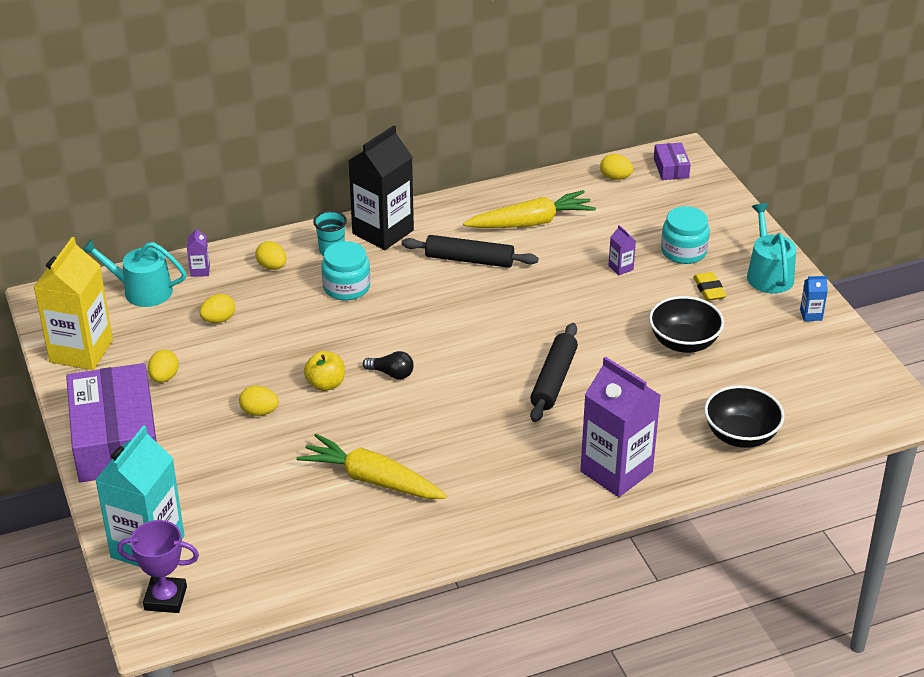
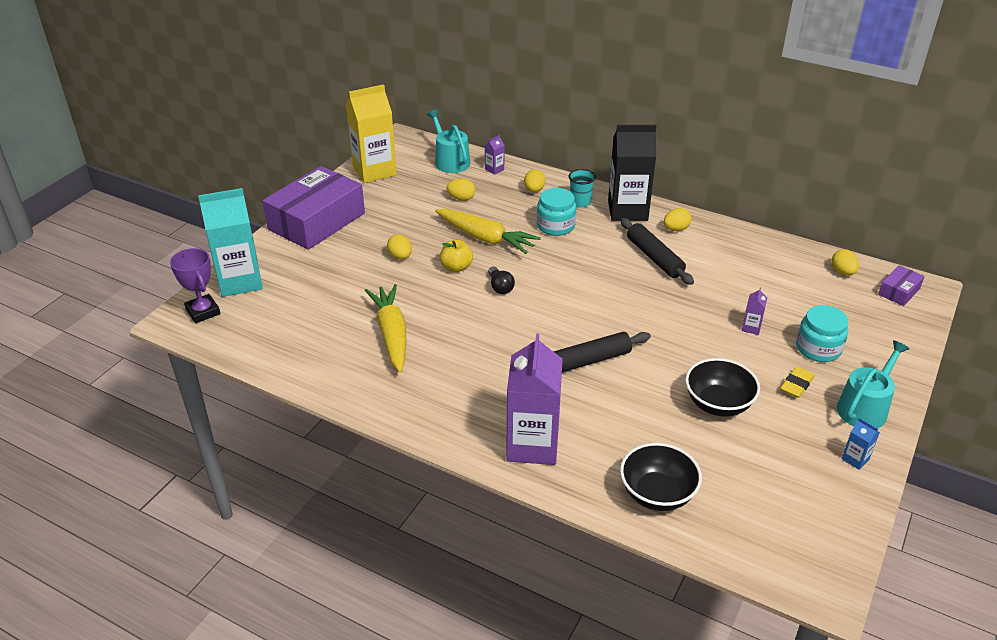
camera: 50 degrees right, 0 degrees up
yellow egg [148,350,179,383] -> yellow egg moved to [664,208,691,231]
yellow carrot [463,190,596,228] -> yellow carrot moved to [435,209,541,254]

